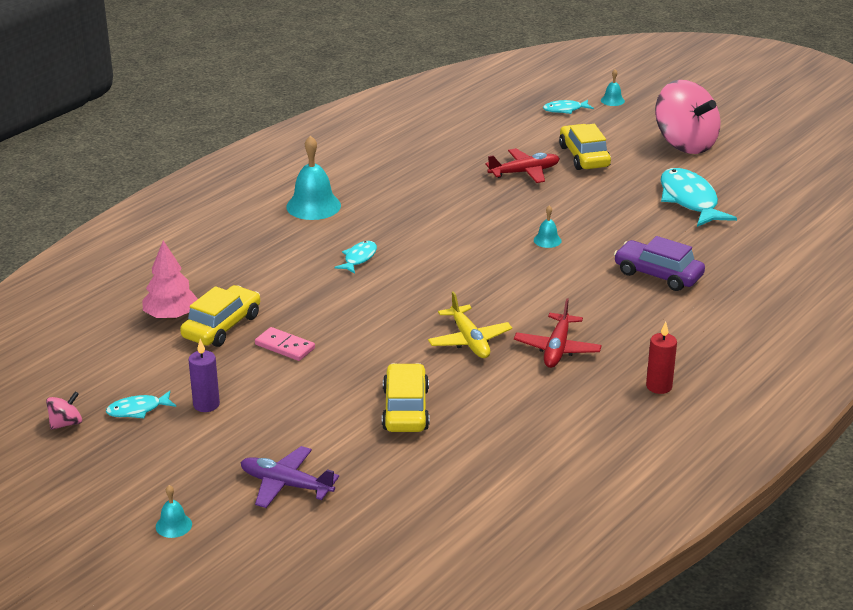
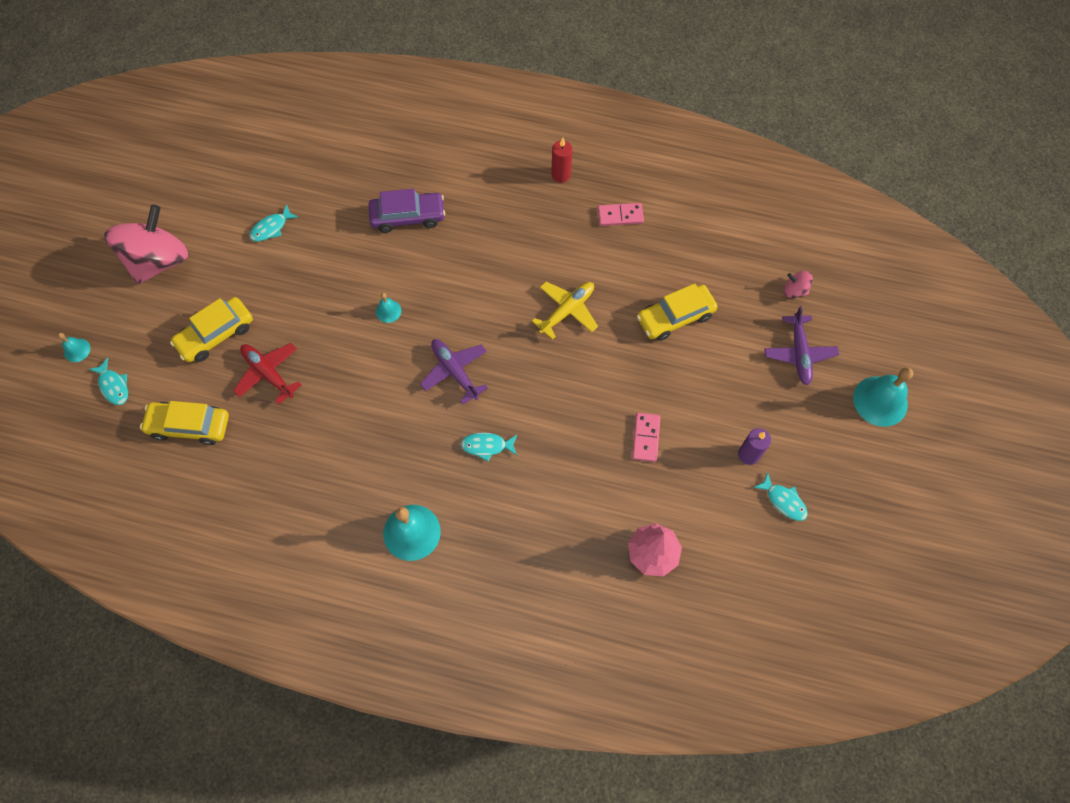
camera: 115 degrees left, 35 degrees up
pink spinning top [46,391,82,430] -> pink spinning top moved to [784,271,813,298]
turquoise bell [156,485,192,538] -> turquoise bell [853,367,913,427], size x2.03
yellow car [180,285,260,347] -> yellow car moved to [140,401,229,445]
red plane [514,299,602,368] -> none
purple car [614,236,705,291] -> purple car turned 105 degrees counterclockwise [368,189,445,233]
turquoise fish [661,168,737,227] -> turquoise fish [249,204,298,241], size x0.51
none -> purple plane [420,339,488,405]
none -> pink domino [598,203,644,226]

